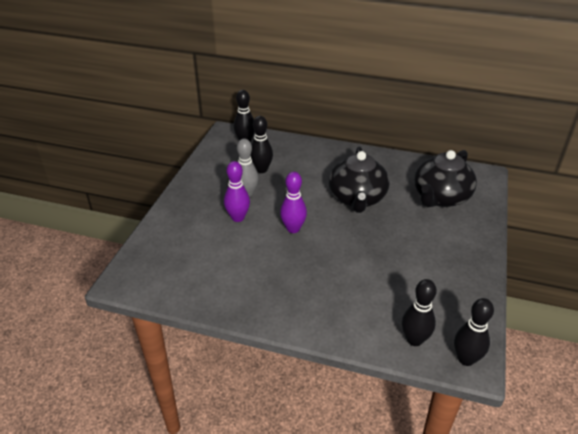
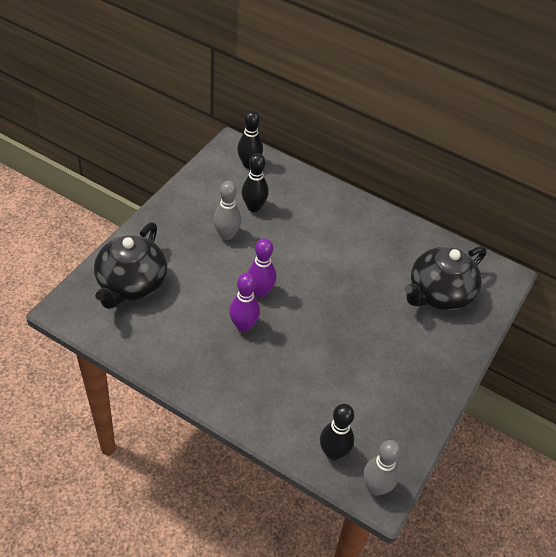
camera: 10 degrees right, 10 degrees up
purple bowling pin [224,161,250,222] -> purple bowling pin moved to [229,273,260,332]
black teapot [328,146,390,213] -> black teapot moved to [94,222,167,309]
black bowling pin [454,298,494,366] -> grey bowling pin [363,440,401,496]

